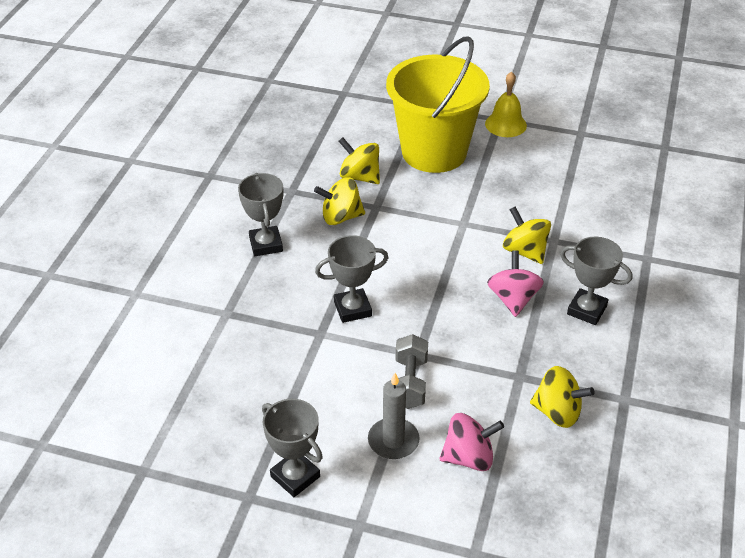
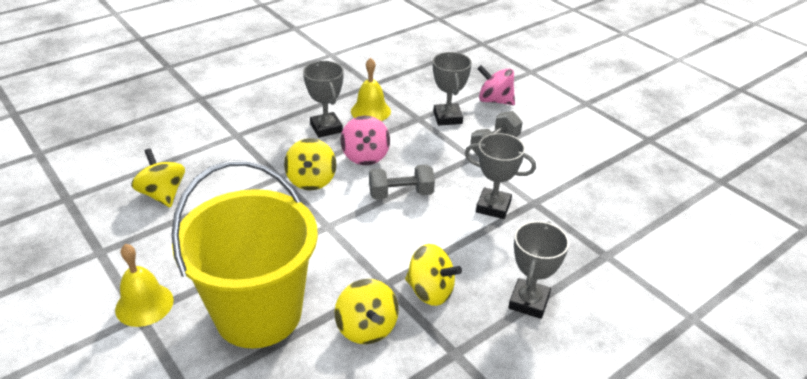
camera: 145 degrees left, 5 degrees down
grey trophy [262,399,323,497] -> grey trophy moved to [433,52,472,126]
grey candle [368,373,420,459] -> none
pink spinning top [487,250,544,317] -> pink spinning top turned 45 degrees counterclockwise [340,116,390,165]
yellow spinning top [530,366,595,428] -> yellow spinning top moved to [131,148,185,208]
none -> yellow bell [351,58,391,121]
none -> grey dumbbell [369,164,435,200]

